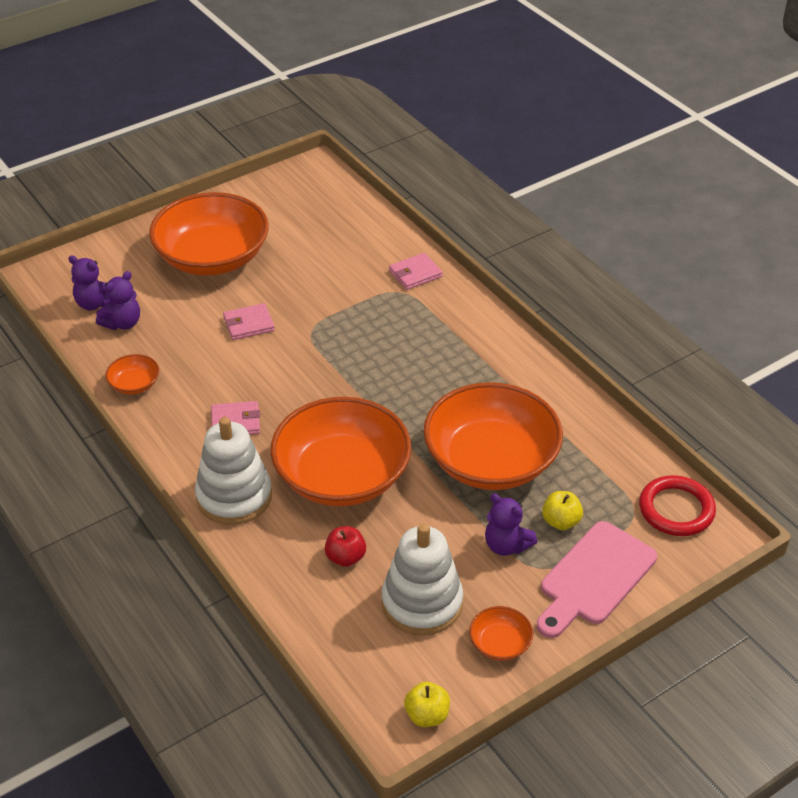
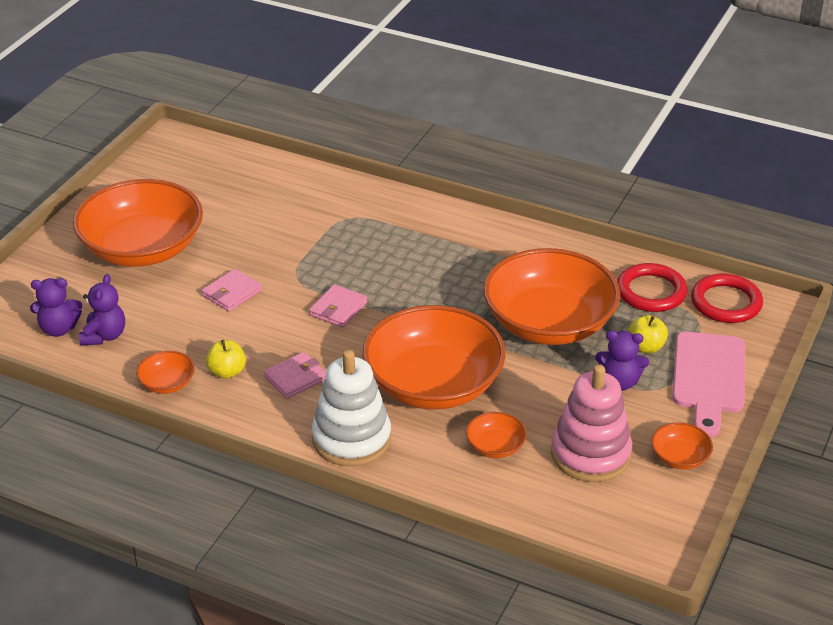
camera: 30 degrees left, 5 degrees down
red apple [325,526,366,567] -> orange bowl [466,412,527,458]
white stacking toy [382,523,463,636] -> pink stacking toy [551,365,632,482]
pink wallet [389,253,443,290] -> pink wallet moved to [309,284,367,328]
yellow apple [404,682,450,727] -> yellow apple moved to [206,340,246,379]
none -> red ring [617,263,688,312]

